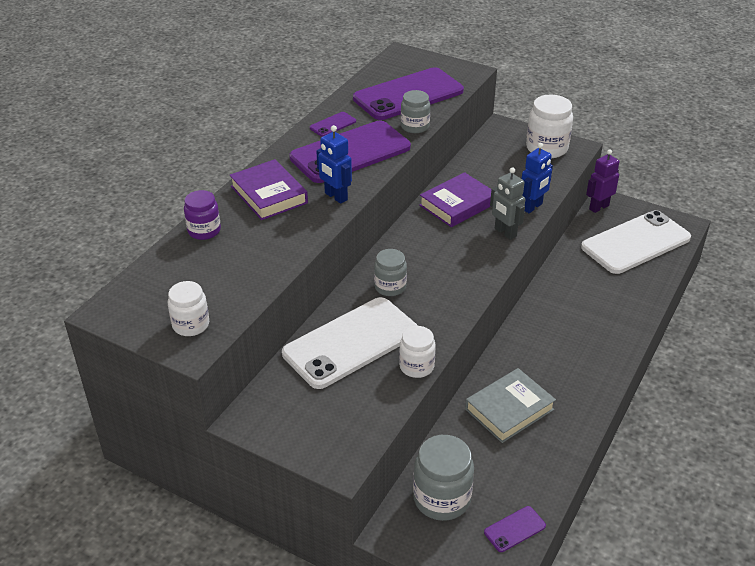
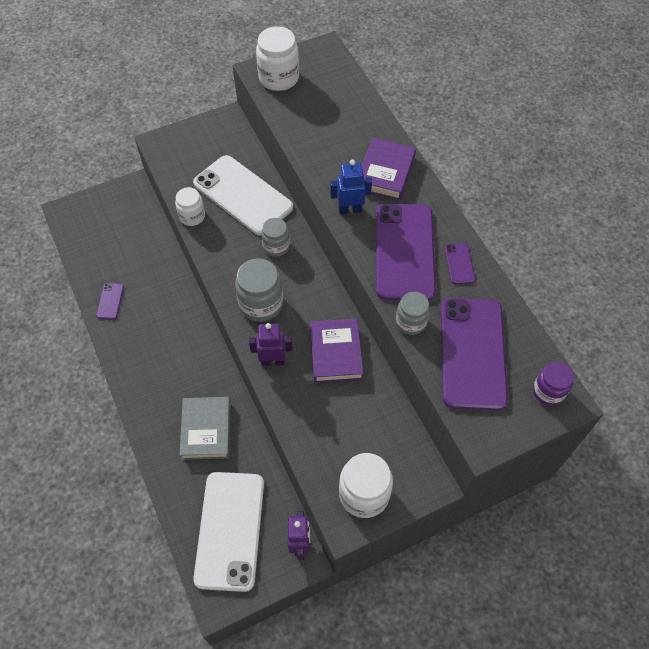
camera: 125 degrees right, 20 degrees up
white jar [168,281,209,336] -> white jar [256,26,299,91], size x1.58
purple jar [184,190,221,240] -> purple jar moved to [533,362,574,406]
purple book [230,159,308,220] -> purple book turned 75 degrees counterclockwise [362,138,416,200]
white phone [282,297,418,389] -> white phone turned 45 degrees counterclockwise [193,155,293,236]
grey jar [413,435,474,521] -> grey jar moved to [235,258,283,322]
grey book [465,368,556,443] -> grey book moved to [179,397,231,460]
purple phone [484,506,546,552] -> purple phone moved to [96,283,124,320]
grey robot [490,167,525,240] -> purple robot [249,323,292,366]
blue robot [522,143,553,213] -> none

